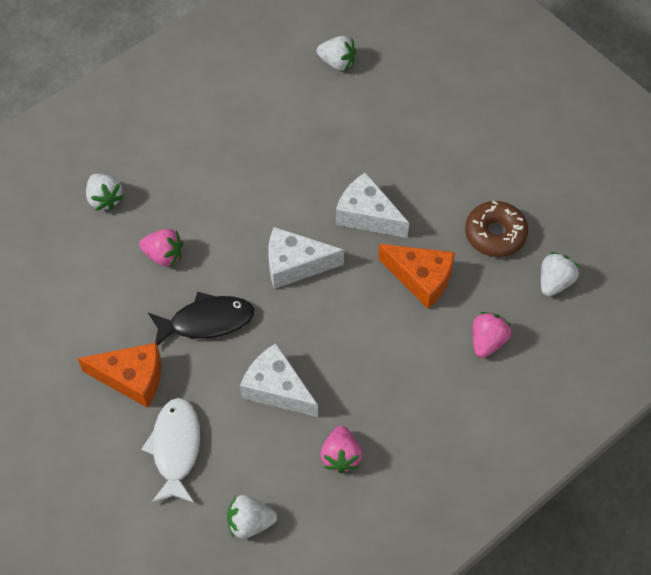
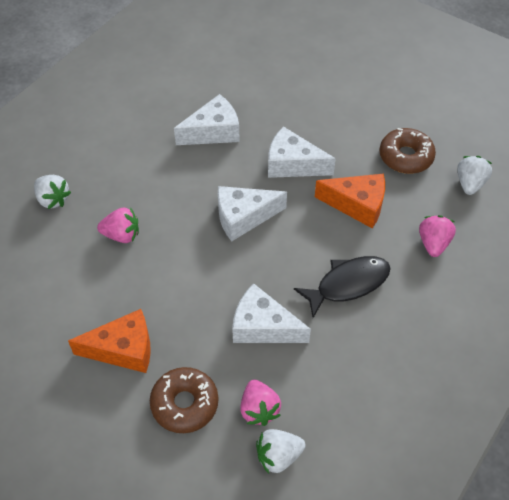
camera: 15 degrees left, 5 degrees down
white fish [141,398,200,504] -> brown donut [150,367,218,433]
black fish [148,292,254,346] -> black fish moved to [294,256,391,318]
white strawberry [317,36,356,71] -> none
pink strawberry [321,426,362,474] -> pink strawberry moved to [240,380,281,426]
none -> white cheese [174,94,240,145]

